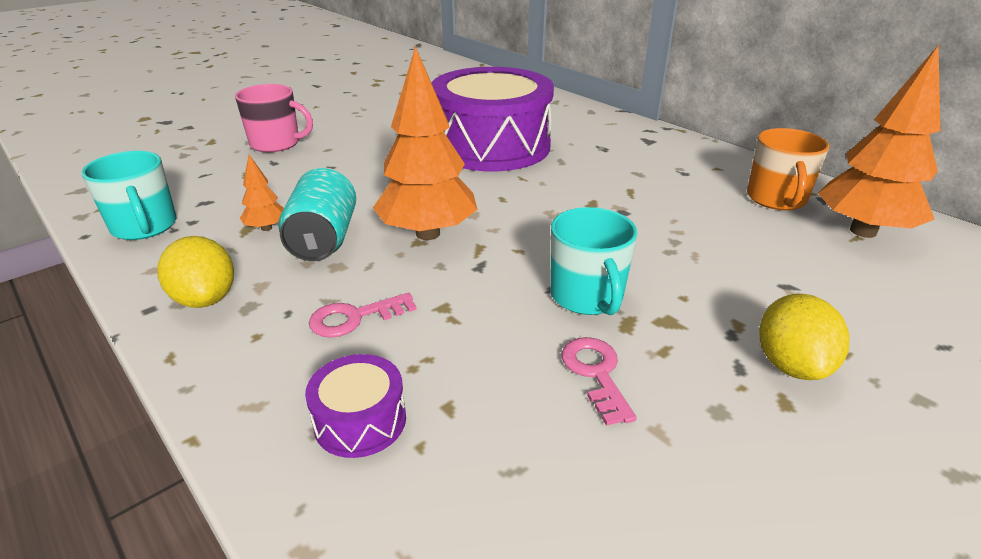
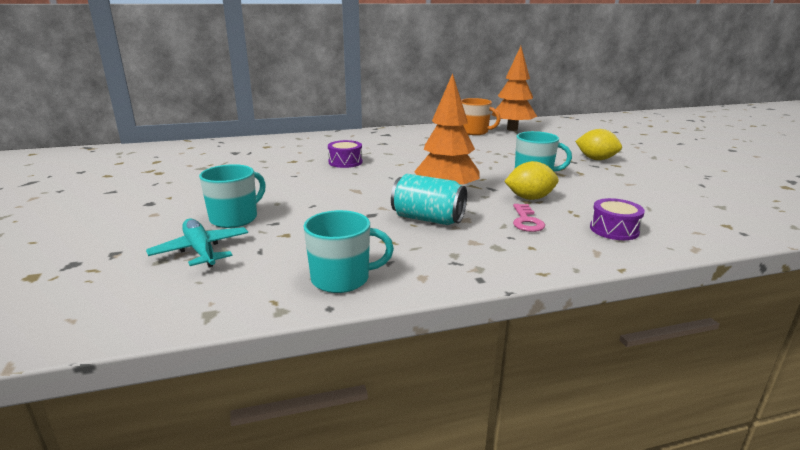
camera: 65 degrees left, 10 degrees down
yellow lemon [158,236,234,308] -> yellow lemon moved to [504,161,558,200]
pink mug [235,84,313,152] -> turquoise mug [199,164,266,228]
orange tree [240,155,284,231] -> none
purple drum [431,67,554,172] -> purple drum [328,140,362,168], size x0.41
pink key [561,337,637,426] -> none
none -> turquoise plane [146,218,248,267]

